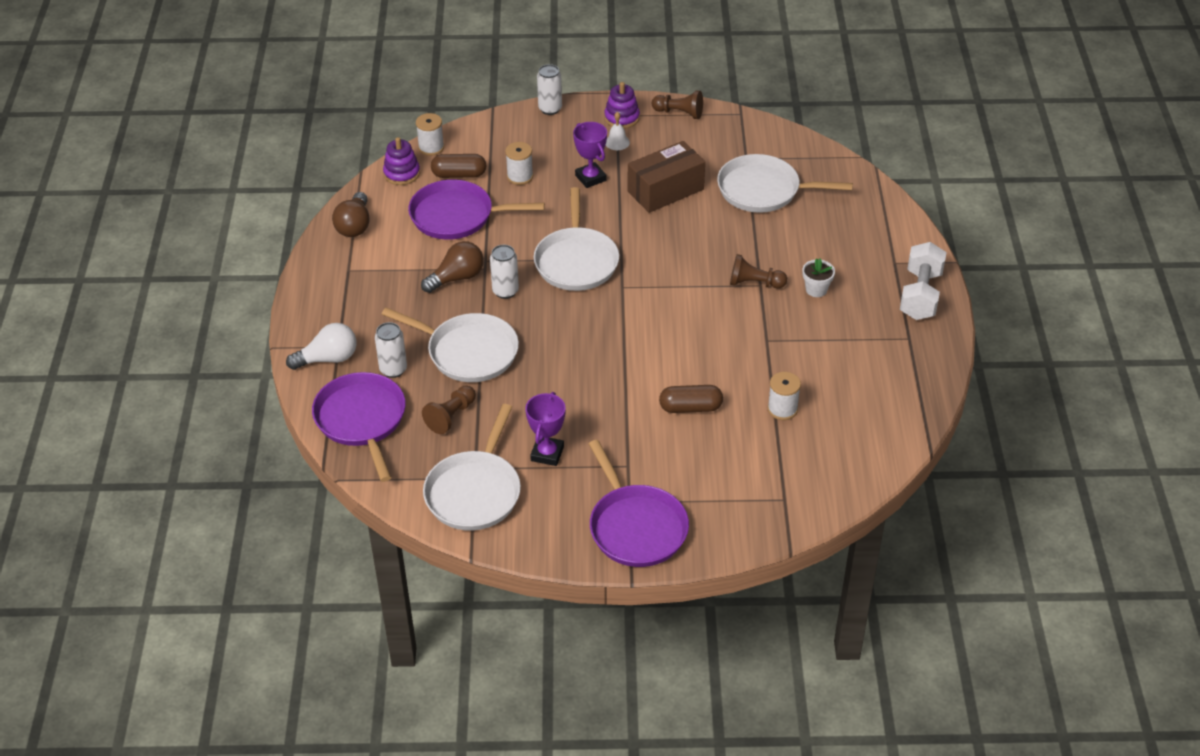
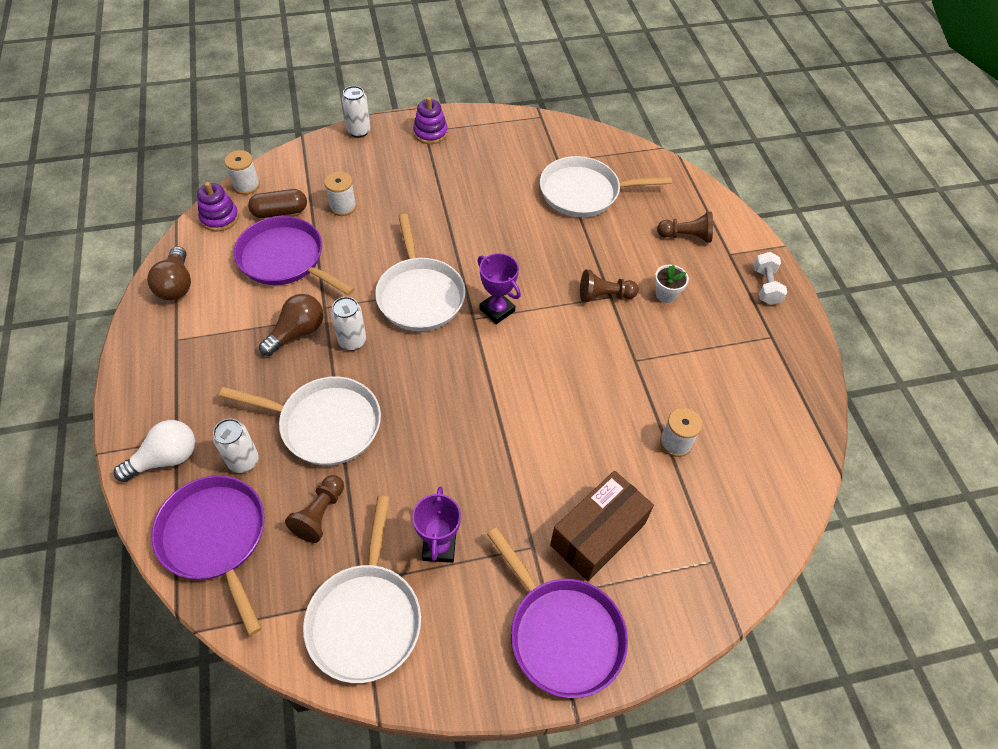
camera: 15 degrees left, 10 degrees up
purple pan [408,180,545,240] -> purple pan turned 45 degrees clockwise [234,216,355,296]
purple trophy [573,122,607,188] -> purple trophy moved to [478,253,521,324]
white bell [606,112,630,150] -> none
brown box [628,141,705,213] -> brown box moved to [550,471,654,581]
brown pawn [652,91,703,119] -> brown pawn moved to [657,212,713,243]
brown capsule [659,385,723,413] -> none
white dumbbell [900,242,947,320] -> white dumbbell [754,252,787,305], size x0.64

